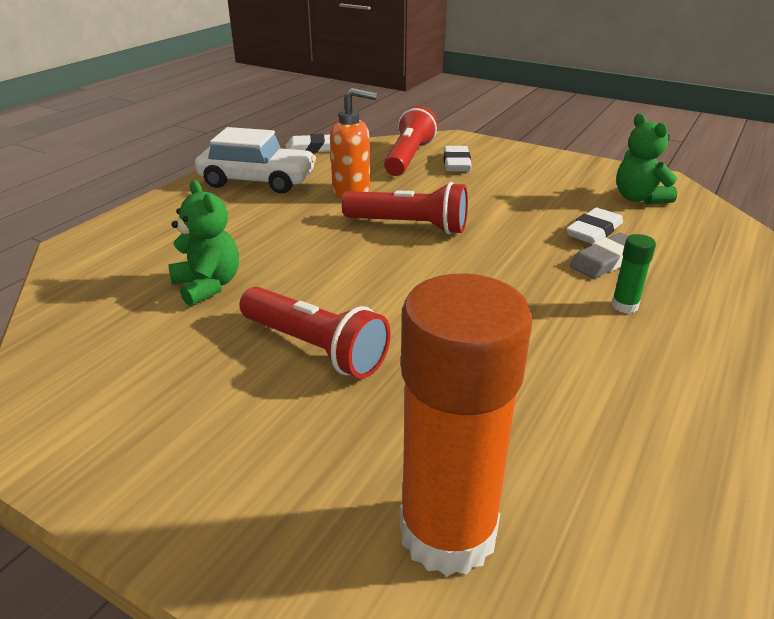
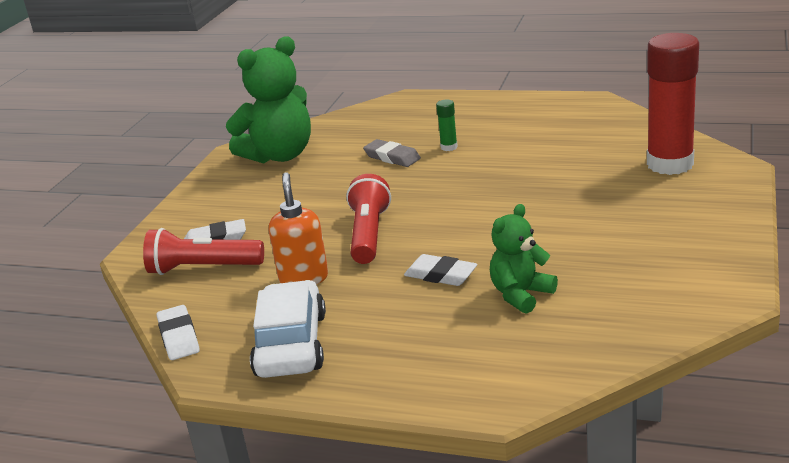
camera: 100 degrees left, 5 degrees down
red flashlight [239,287,390,378] -> none
orange glue stick [400,274,532,576] -> red glue stick [647,33,699,175]
white eraser [566,207,623,244] -> white eraser moved to [404,254,477,286]
green teddy bear [616,113,677,205] -> green teddy bear [226,37,311,164], size x1.75

